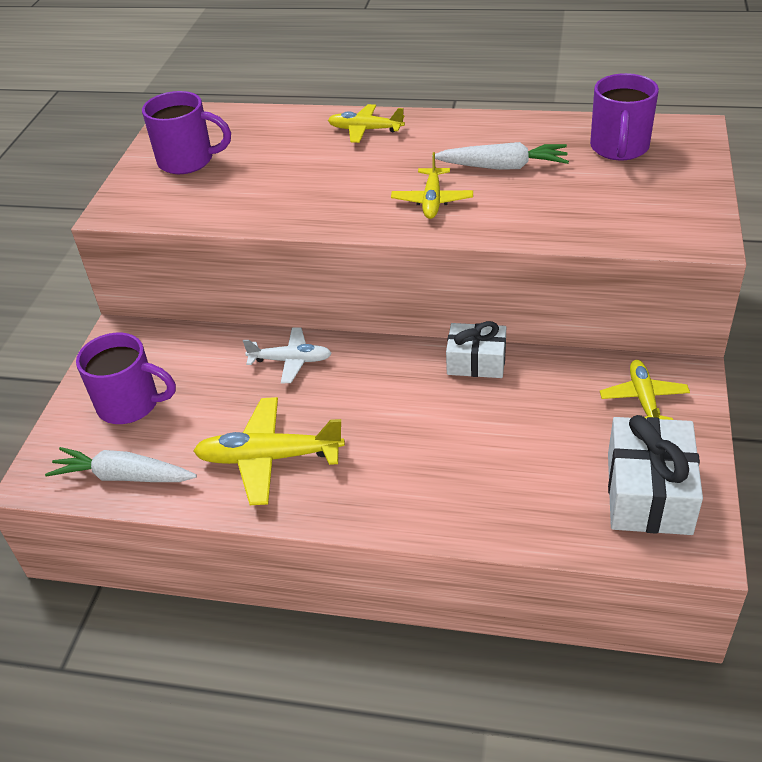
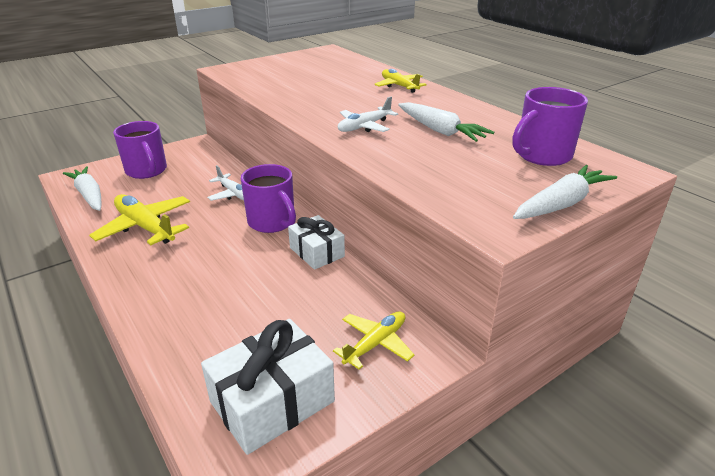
camera: 40 degrees right, 10 degrees down
purple mug [142,91,231,174] -> purple mug moved to [241,164,296,233]
yellow plane [391,152,473,219] -> white plane [338,97,398,132]
none -> white carrot [513,165,617,219]

